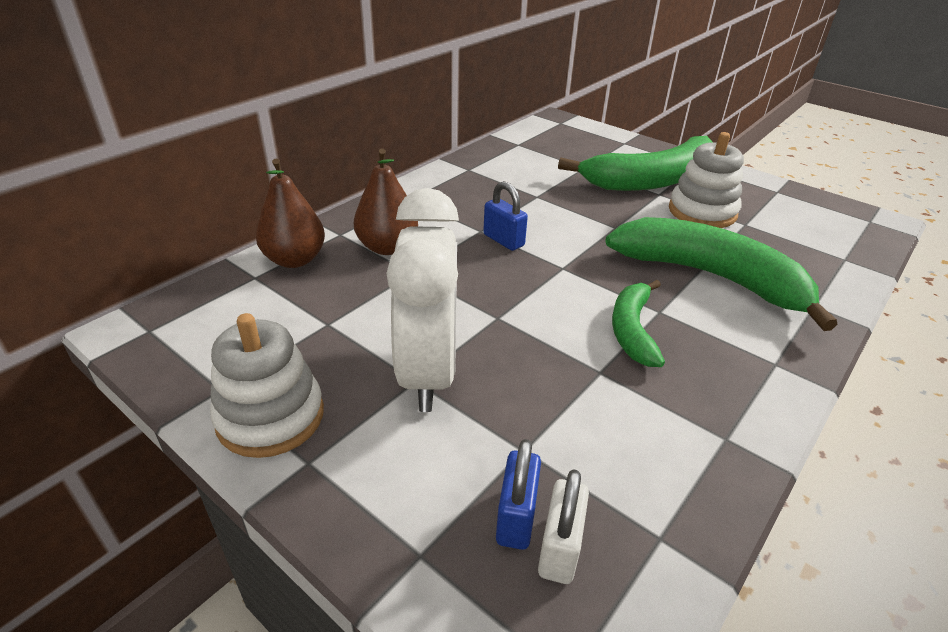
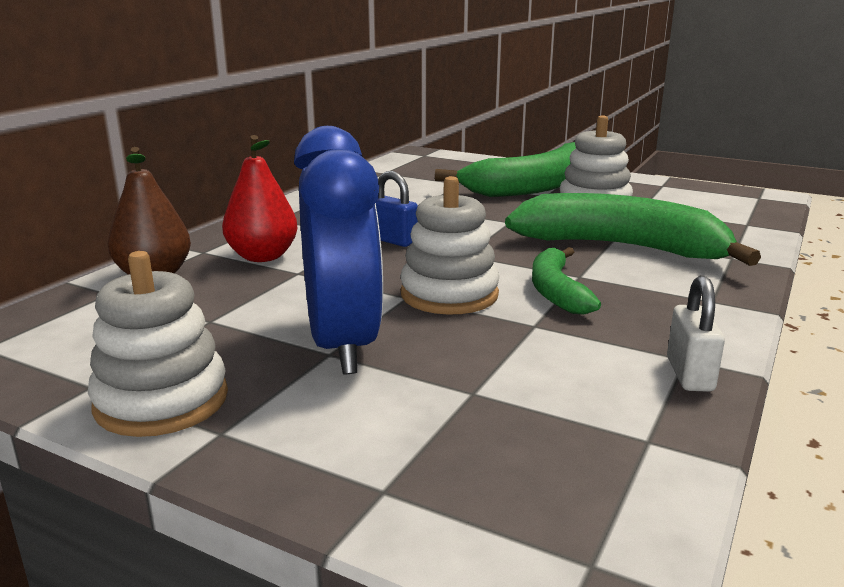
camera: 10 degrees left, 15 degrees down
brown pear [354,148,418,255] -> red pear [222,135,297,262]
white clock [387,188,459,412] -> blue clock [294,126,383,375]
blue padlock [496,439,541,550] -> none
white padlock [538,469,589,584] -> white padlock moved to [667,275,725,392]
none -> white stacking toy [400,176,499,315]

